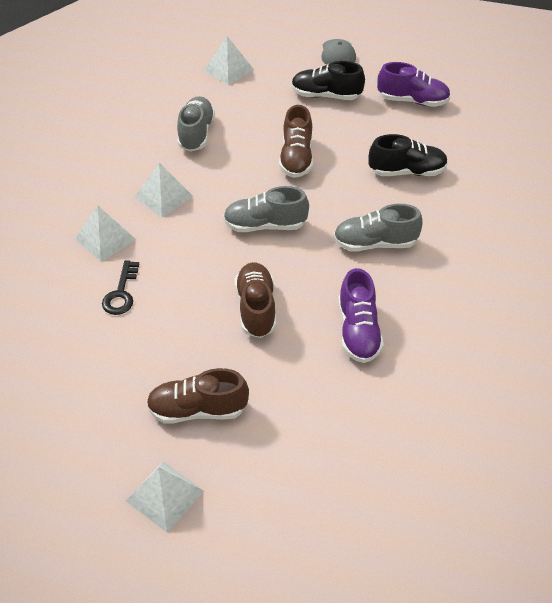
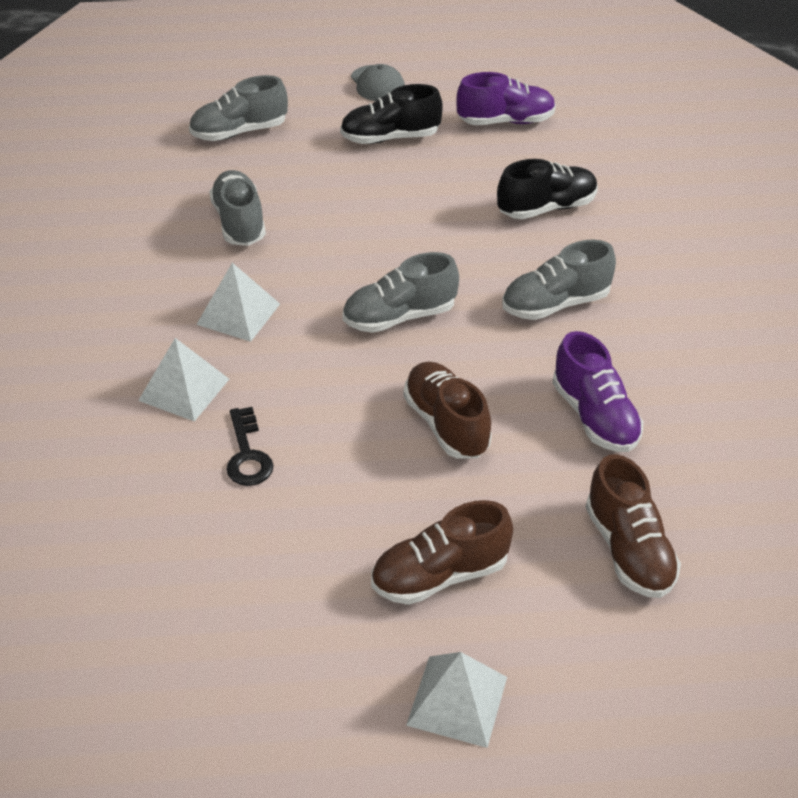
camera: 20 degrees left, 5 degrees down
white pyramid [204,36,254,85] -> grey shoe [189,75,288,141]
brown shoe [279,105,313,178] -> brown shoe moved to [586,454,681,598]

